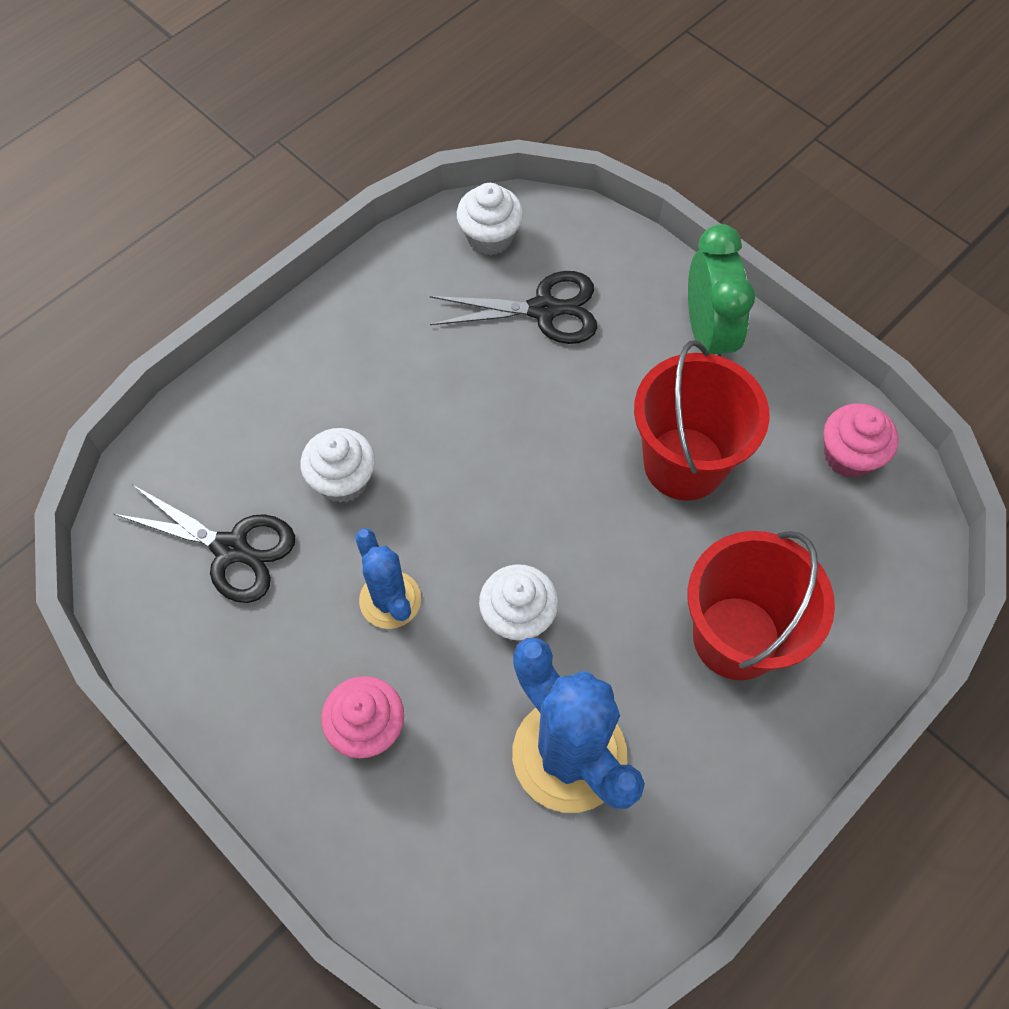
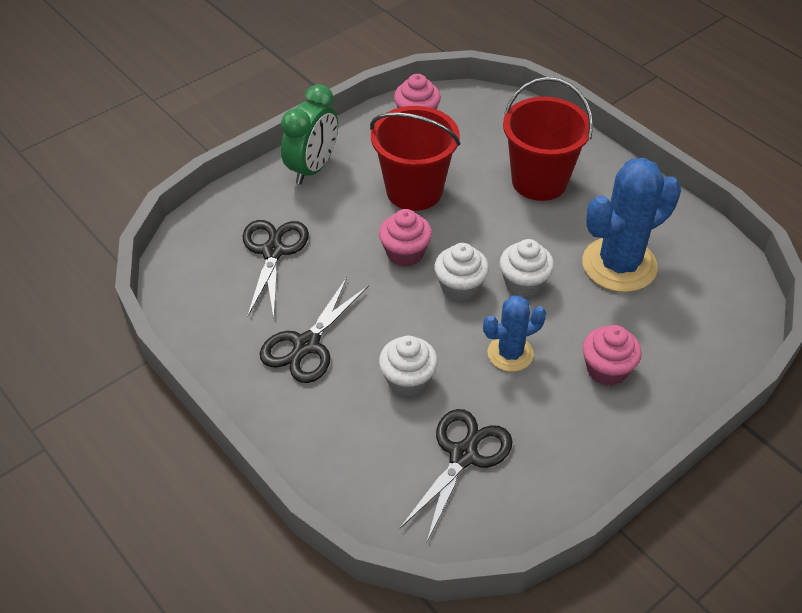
camera: 85 degrees left, 15 degrees down
white cupcake [457,183,523,256] -> white cupcake moved to [434,243,489,301]
green clock [688,224,755,356] -> green clock turned 120 degrees clockwise [281,84,338,184]
none -> black scissors [260,277,368,383]
none -> pink cupcake [379,209,432,267]

